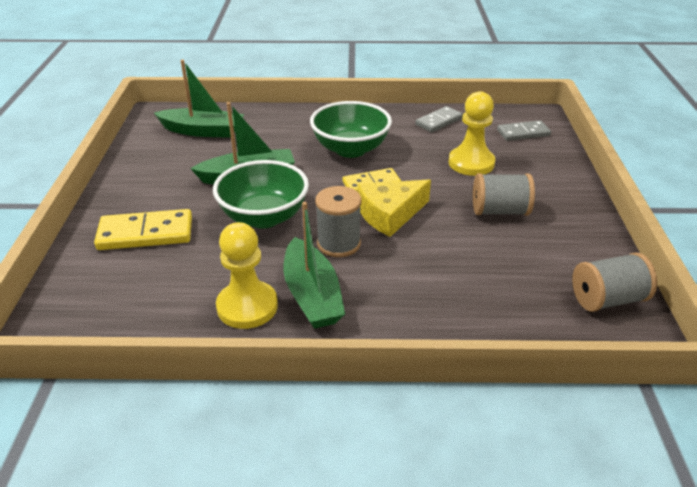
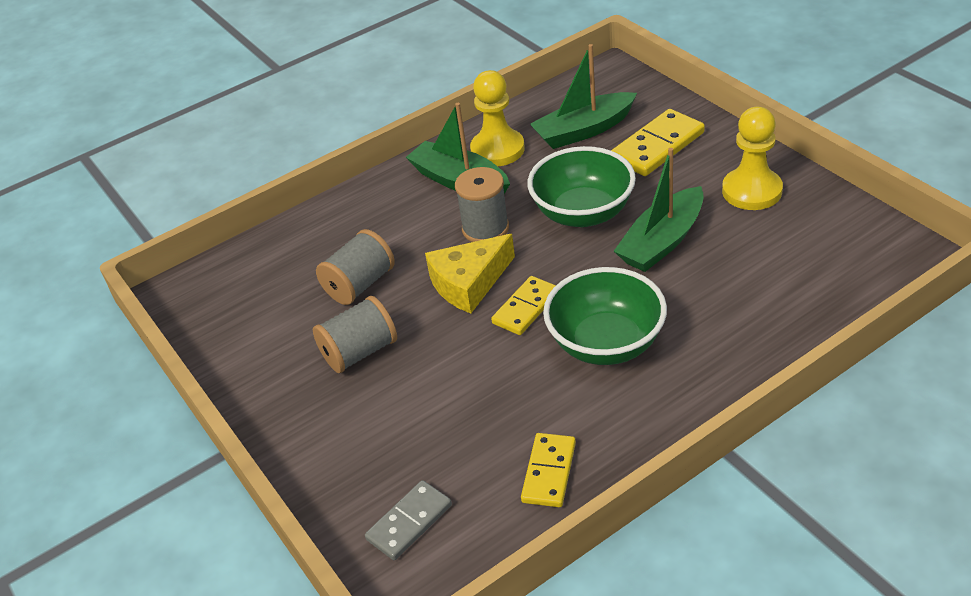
camera: 150 degrees right, 5 degrees up
green boat [154,60,244,138] -> green boat moved to [530,44,637,149]
yellow cheese [358,179,431,237] -> yellow cheese turned 150 degrees counterclockwise [425,234,515,313]
grey domino [415,106,463,133] -> yellow domino [521,433,576,507]
yellow pawn [449,91,495,176] -> yellow pawn moved to [722,107,783,210]
grey spool [572,252,657,312] -> grey spool moved to [316,229,395,305]

